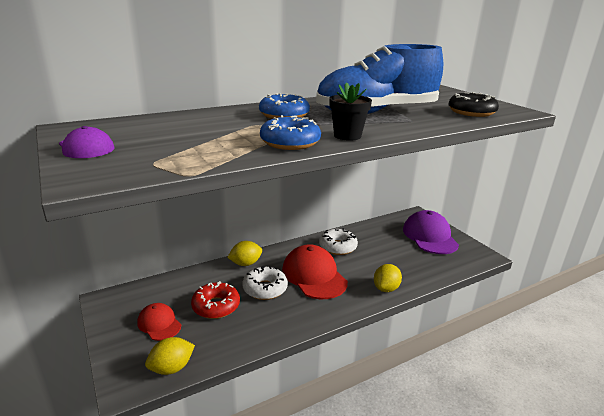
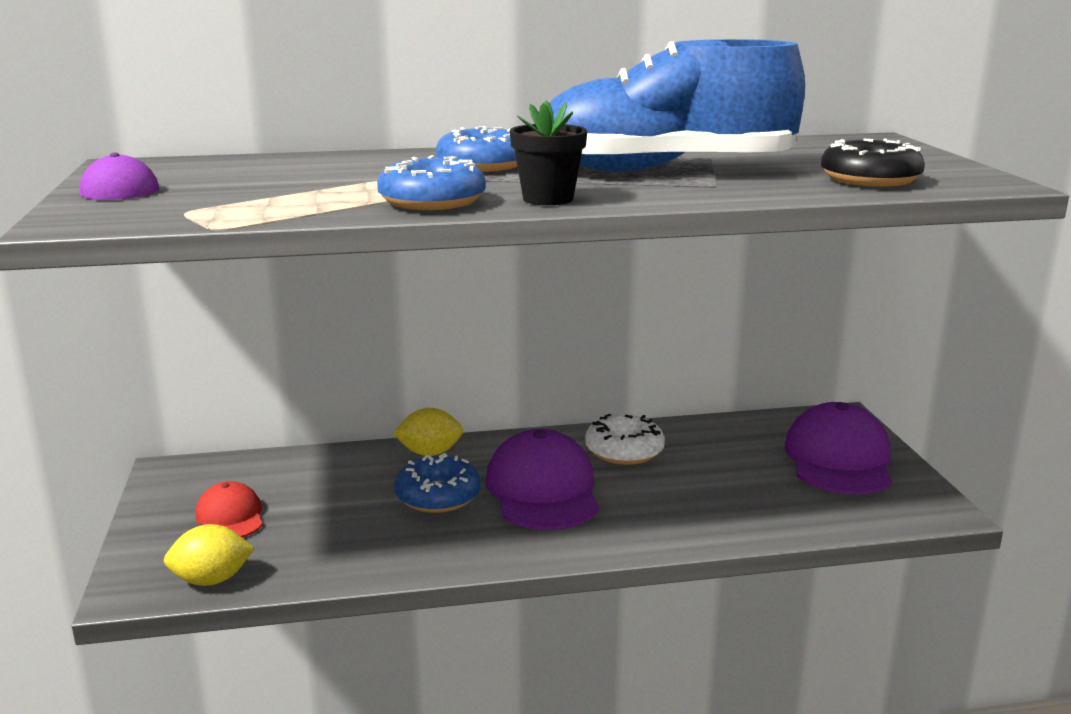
camera: 20 degrees right, 5 degrees down
red donut [191,281,240,319] -> none
white donut [243,265,288,300] -> blue donut [394,453,481,513]
red cap [282,244,348,299] -> purple cap [486,429,599,530]
yellow lemon [374,264,402,292] -> none

